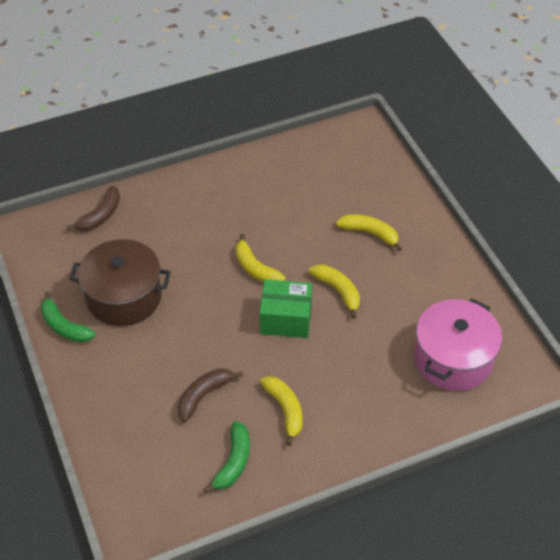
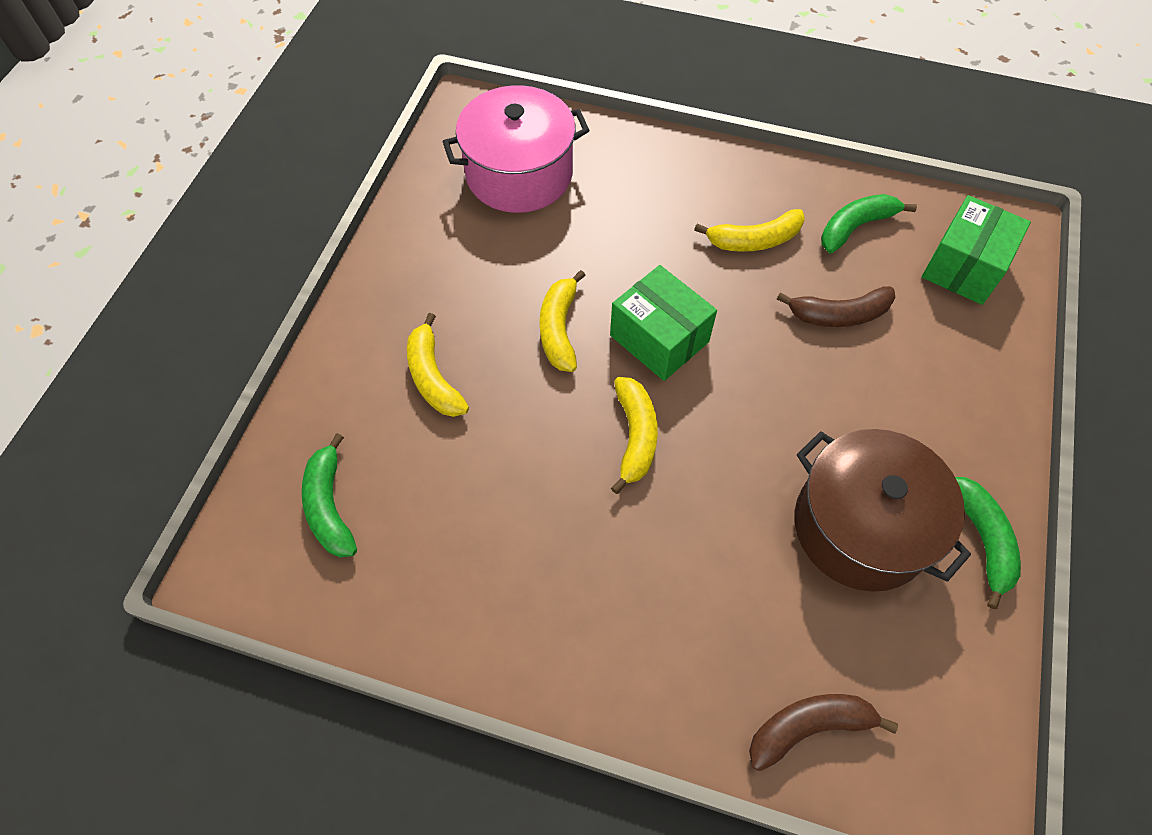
camera: 140 degrees left, 10 degrees up
yellow banana [260,376,303,446] -> yellow banana turned 120 degrees counterclockwise [694,209,805,252]
none -> green banana [302,433,357,557]
none -> green box [922,195,1031,305]

